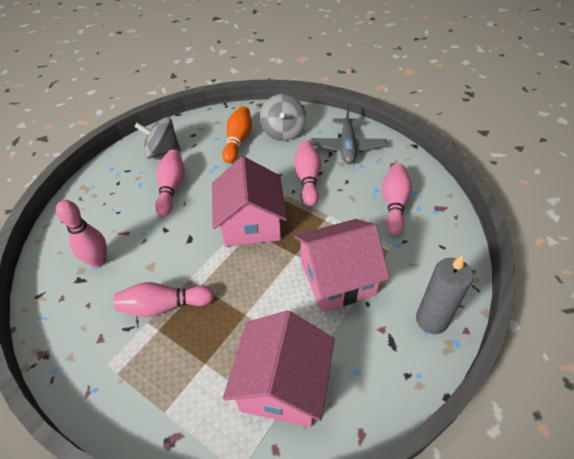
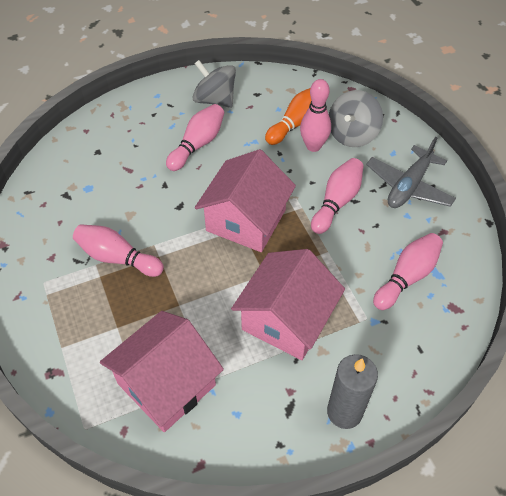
camera: 30 degrees right, 5 degrees up
pink bowling pin [56,200,107,267] -> pink bowling pin moved to [300,79,331,152]
pink house [294,219,390,311] -> pink house turned 75 degrees counterclockwise [231,249,345,360]

